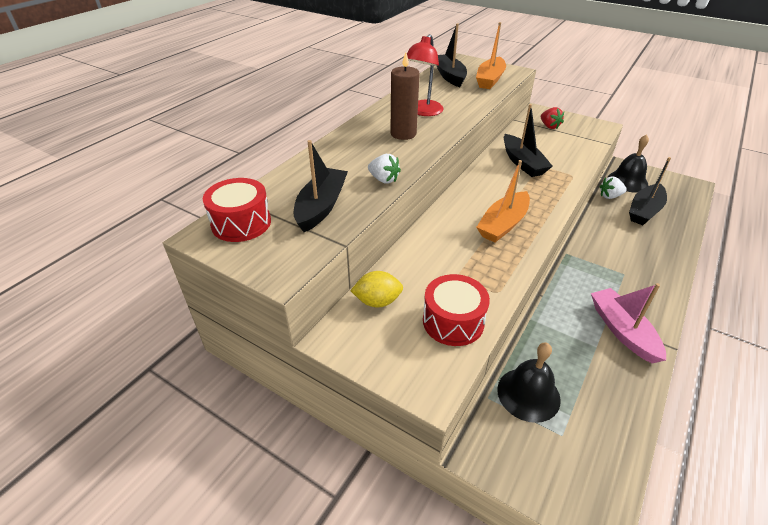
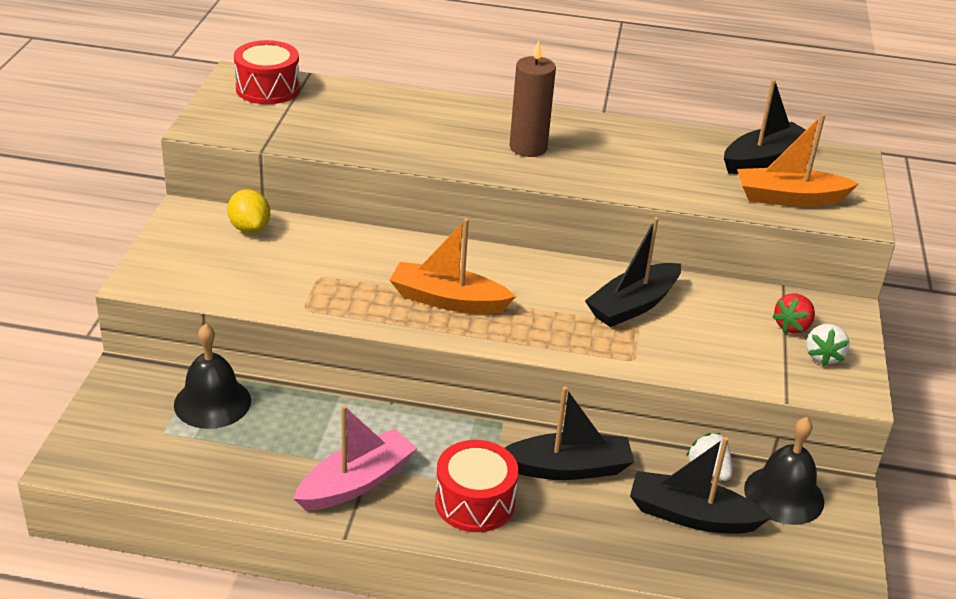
camera: 65 degrees right, 5 degrees down
black boat [294,140,348,232] -> black boat moved to [505,386,634,480]
white strawberry [368,154,401,184] -> white strawberry moved to [806,324,850,366]
red lamp [407,34,444,116] -> none
red drum [423,274,490,346] -> red drum moved to [435,440,519,532]

